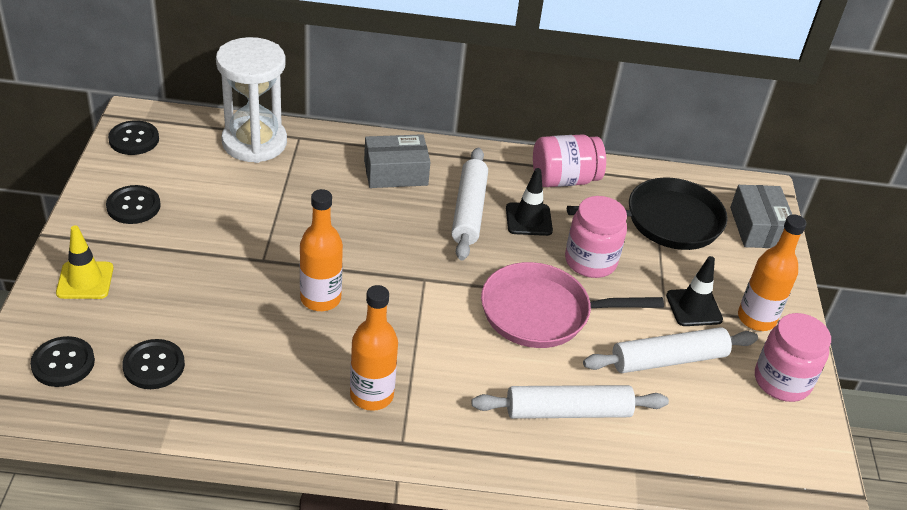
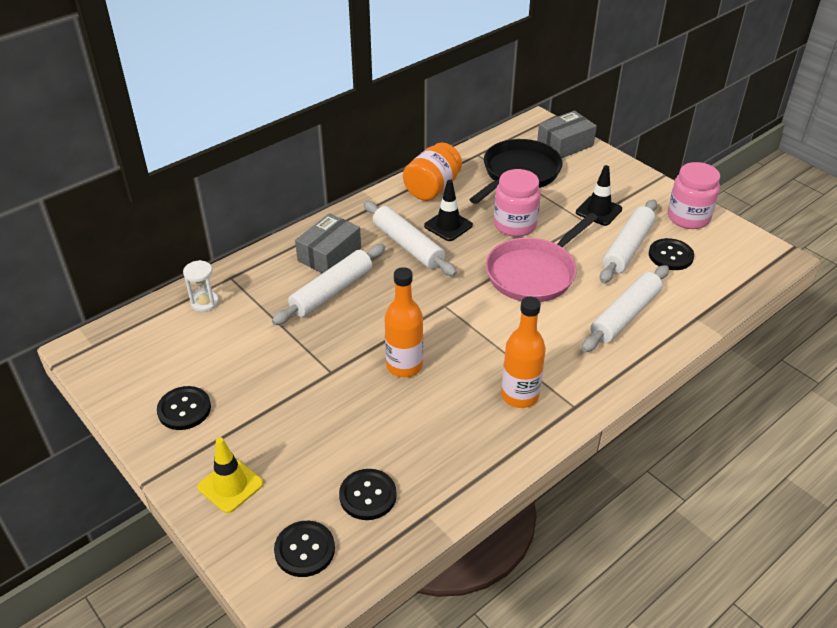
camera: 40 degrees left, 0 degrees up
black button [108,120,159,155] -> black button moved to [649,238,694,270]
white hourglass [216,37,287,163] -> white hourglass [183,260,219,312], size x0.44
pink jar [533,134,606,187] -> orange jar [403,143,462,201]
grey box [730,185,792,248] -> grey box turned 75 degrees counterclockwise [537,111,597,158]
orange bottle [738,215,807,331] -> none
none -> white rolling pin [272,244,385,325]

